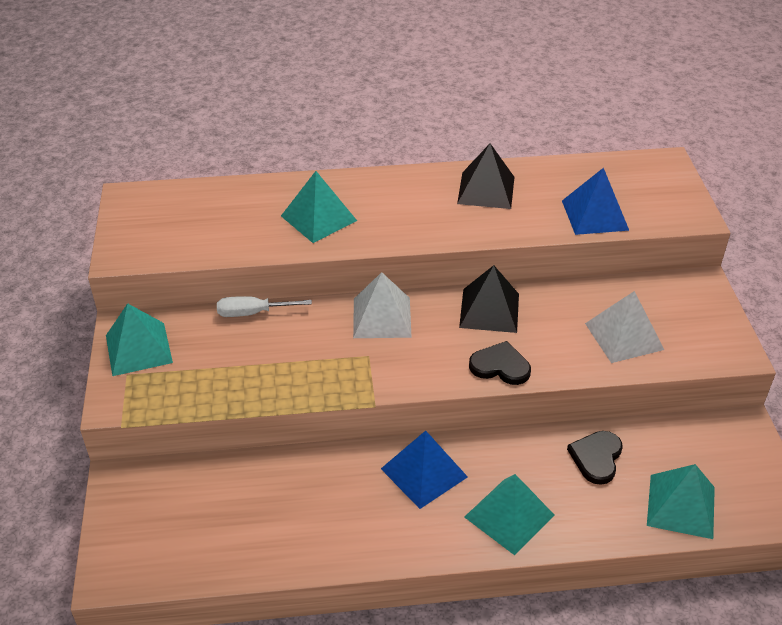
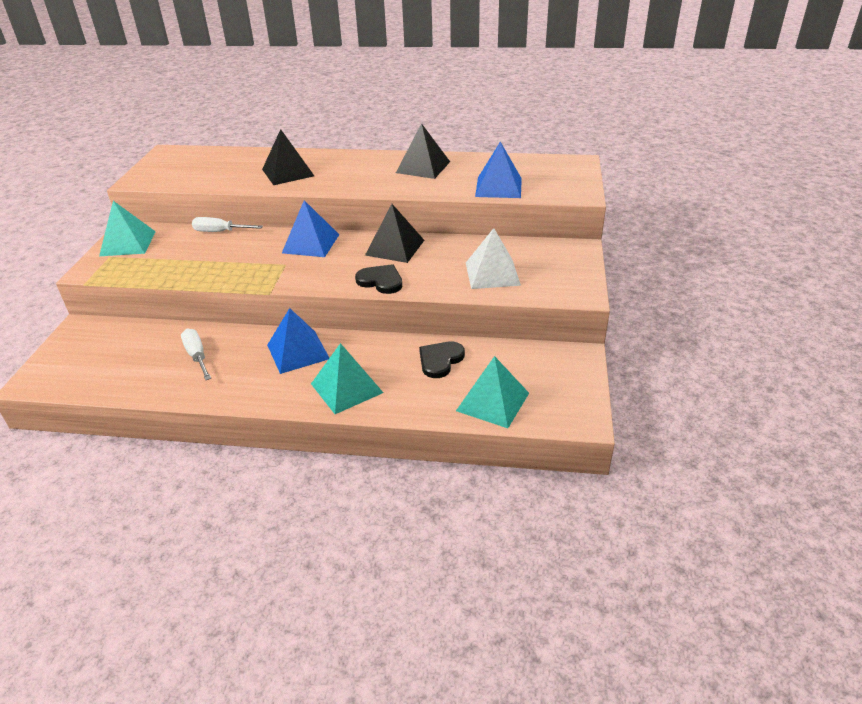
camera: 15 degrees right, 5 degrees down
turquoise pyramid [281,171,357,243] -> black pyramid [262,129,314,185]
white pyramid [353,272,412,338] -> blue pyramid [282,200,339,257]
none -> white screwdriver [181,329,211,380]

